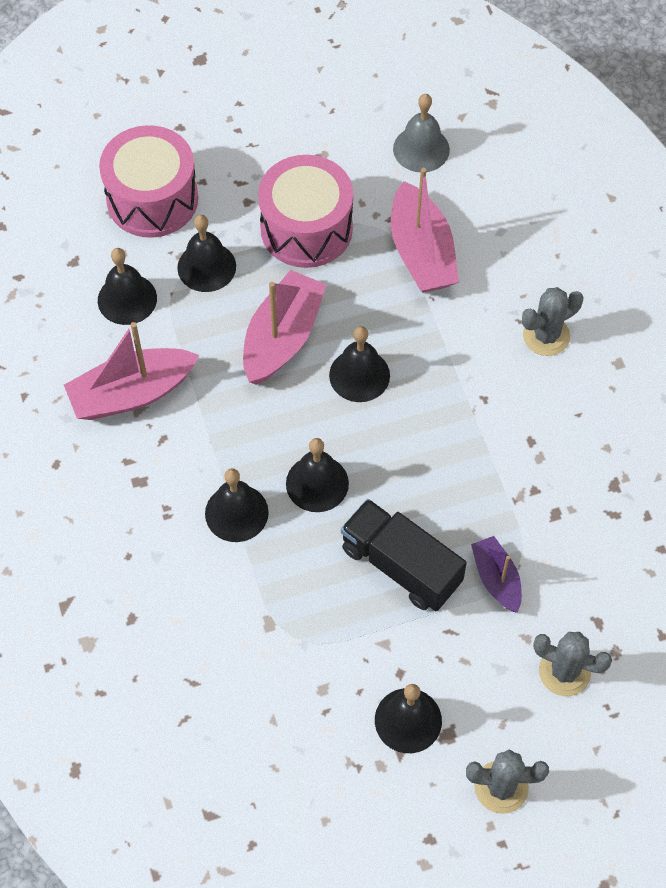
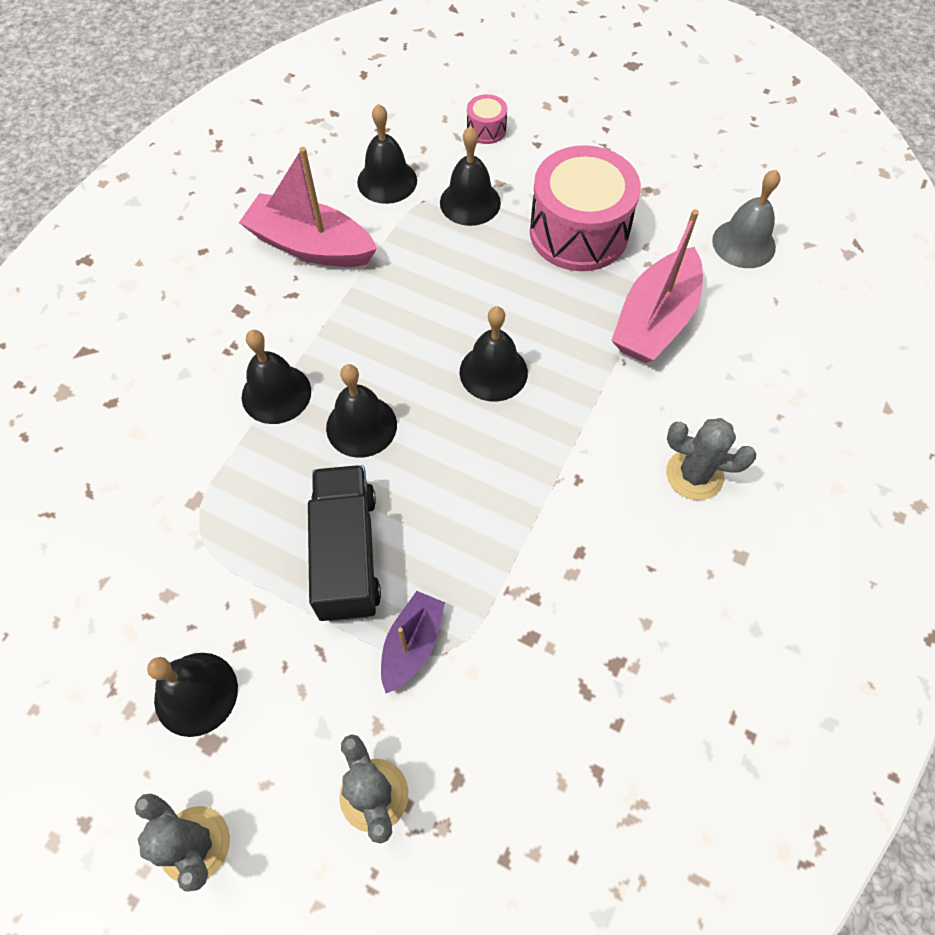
camera: 45 degrees right, 0 degrees up
pink drum [99,125,198,238] -> pink drum [467,94,507,144], size x0.43
pink boat [243,270,327,385] -> none

